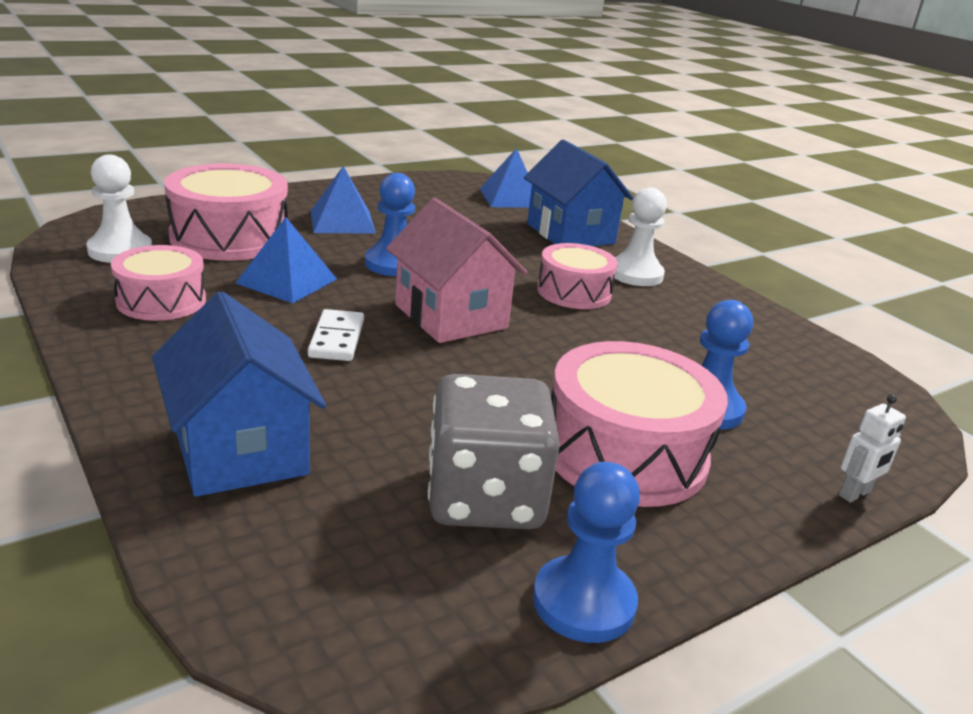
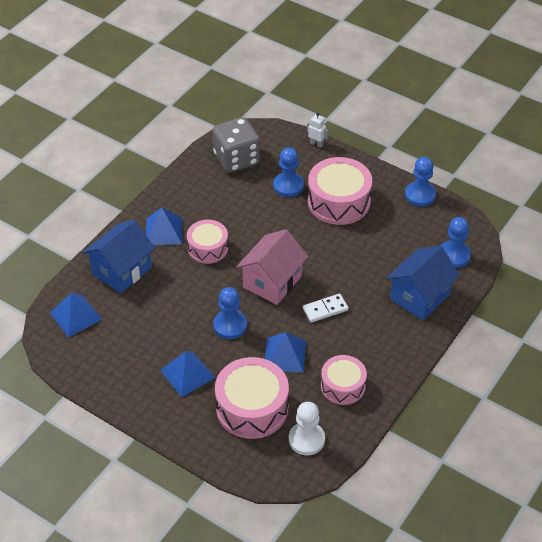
camera: 110 degrees left, 20 degrees up
grey dice [428,374,560,529] -> grey dice moved to [212,117,260,173]
white pawn [614,188,667,286] -> blue pyramid [146,207,182,245]
none -> blue pawn [441,217,471,268]

